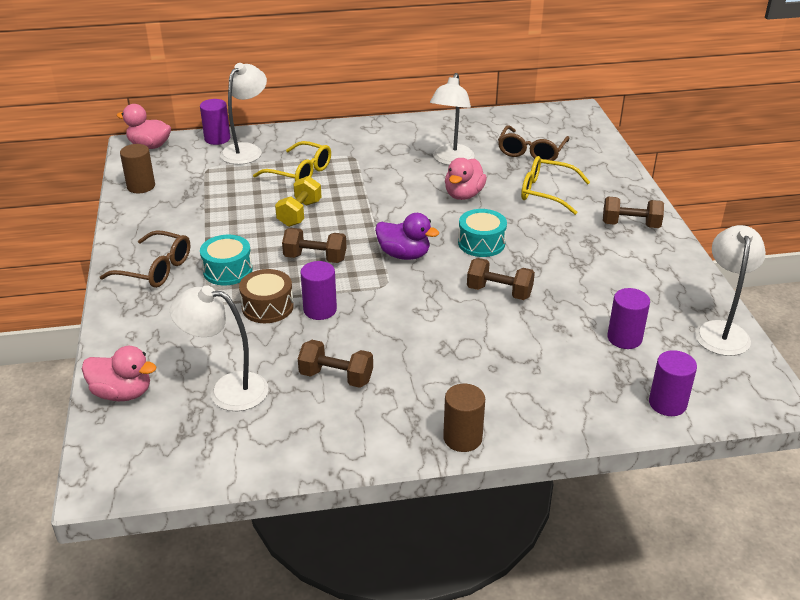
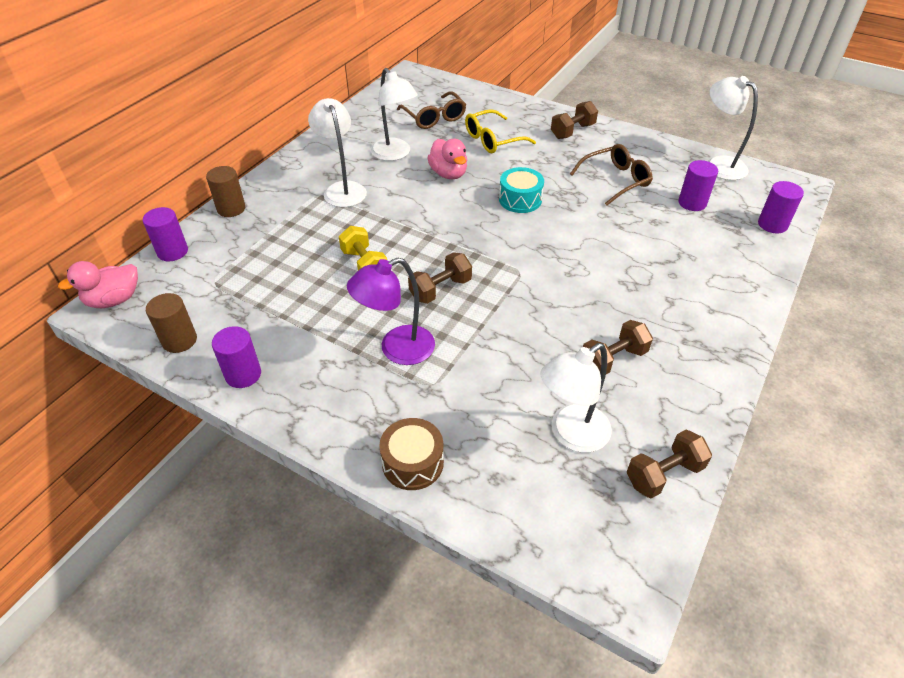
camera: 50 degrees left, 10 degrees up
pink duck [82,346,156,401] -> none
brown glasses [100,230,190,288] -> brown glasses moved to [570,144,653,205]
turquoise drum [200,235,253,285] -> purple lamp [347,257,435,365]
white lamp [220,63,267,165] -> white lamp moved to [308,98,367,207]
brown drum [239,269,294,323] -> brown drum moved to [379,418,444,490]
yellow glasses [253,141,331,182] -> none
purple cylinder [300,261,337,320] -> purple cylinder moved to [212,326,261,388]
purple duck [375,213,439,260] -> none
brown cylinder [443,384,485,452] -> brown cylinder moved to [206,166,245,217]
brown dumbbell [467,258,535,300] -> brown dumbbell moved to [627,430,712,499]

